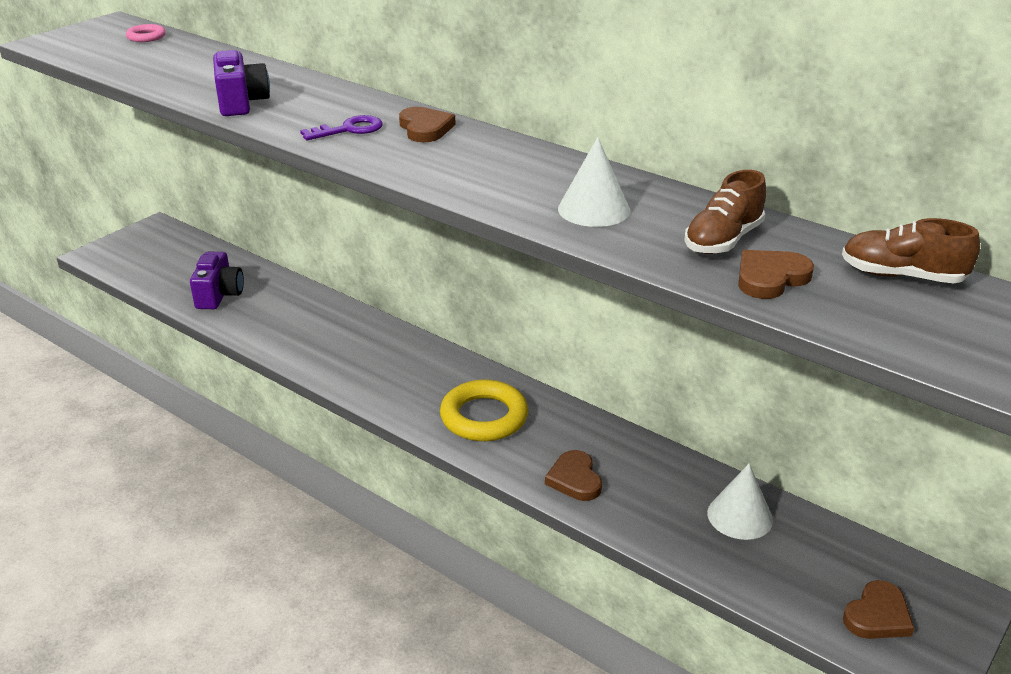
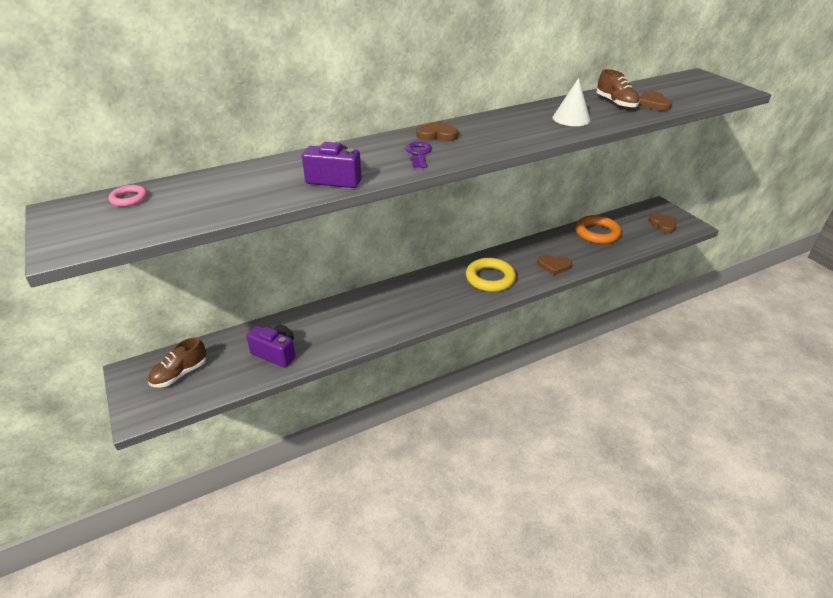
camera: 65 degrees left, 5 degrees up
white cone [707,464,773,540] -> orange ring [575,215,622,244]
brown shoe [842,218,980,284] -> brown shoe moved to [148,337,206,388]

